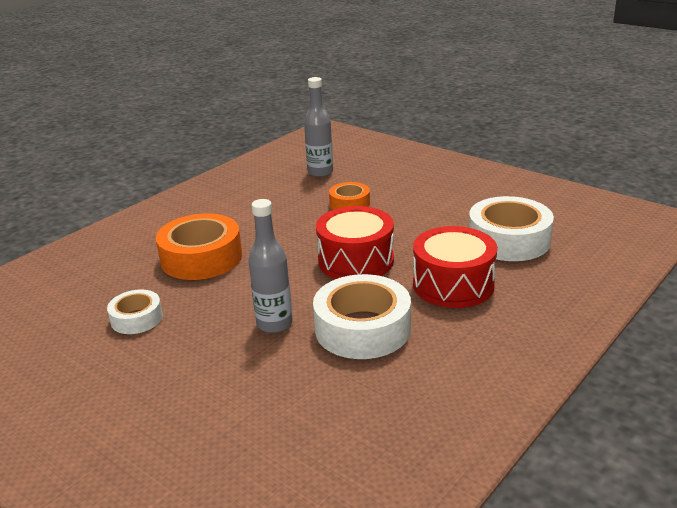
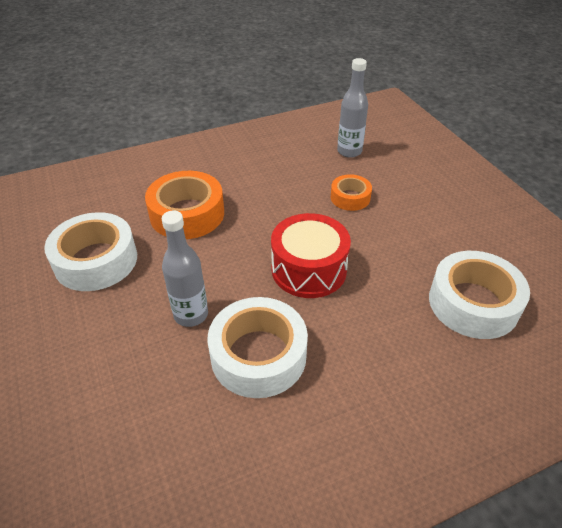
camera: 25 degrees right, 15 degrees up
white tape [107,289,163,334] -> white tape [44,212,137,291], size x1.80
red drum [413,226,497,308] -> none

